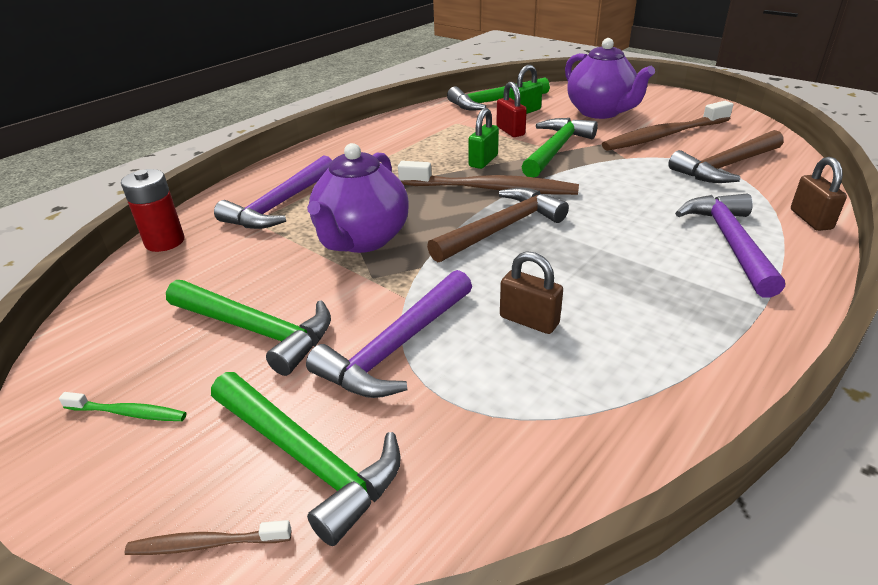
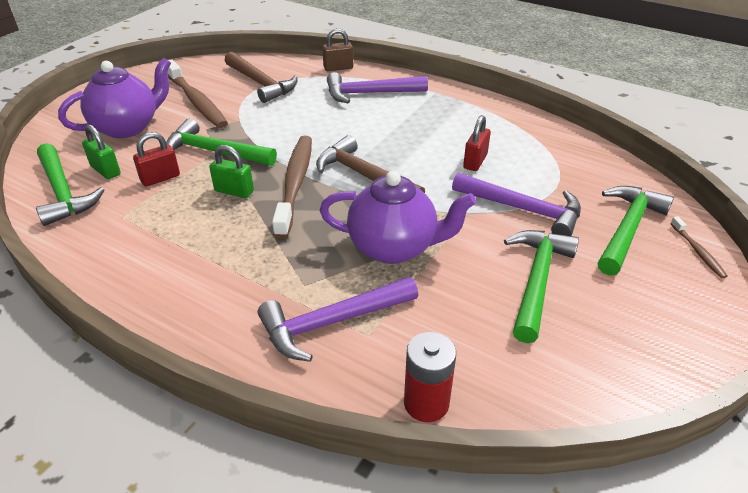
camera: 100 degrees left, 5 degrees up
green toothbrush [59,392,187,421] -> none
purple hammer [214,155,332,229] -> purple hammer turned 135 degrees clockwise [258,277,418,362]
brown padlock [500,251,563,334] -> red padlock [463,115,491,171]

